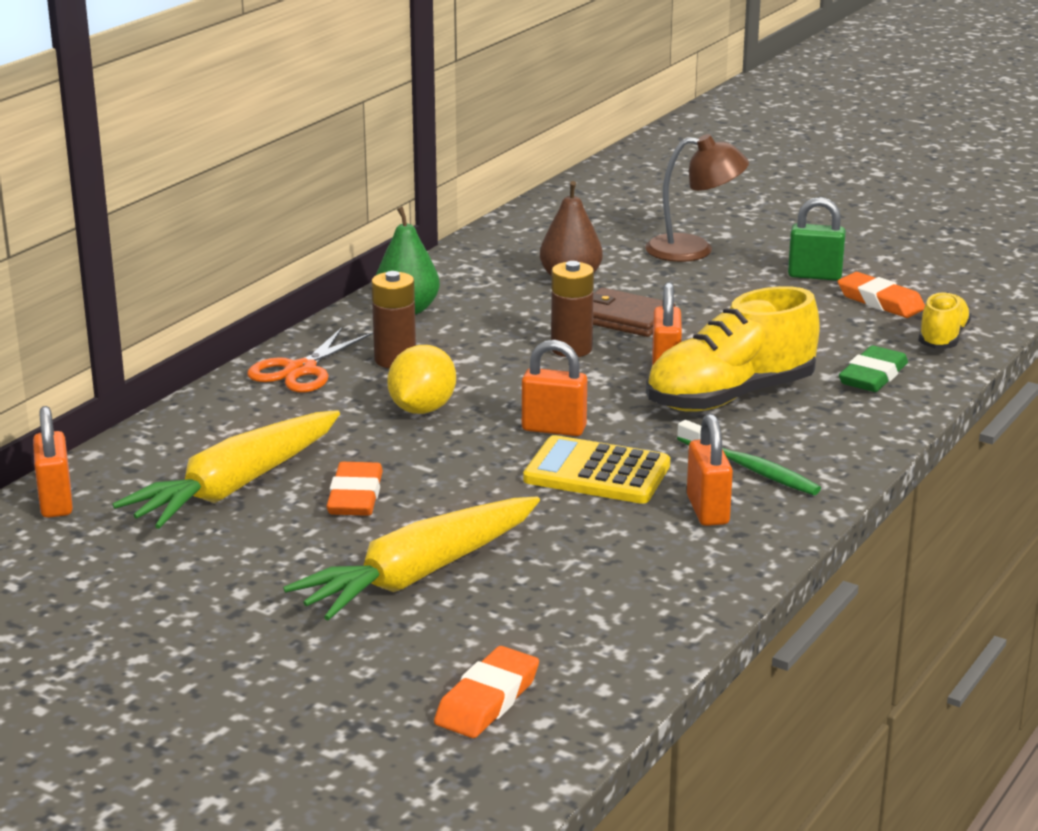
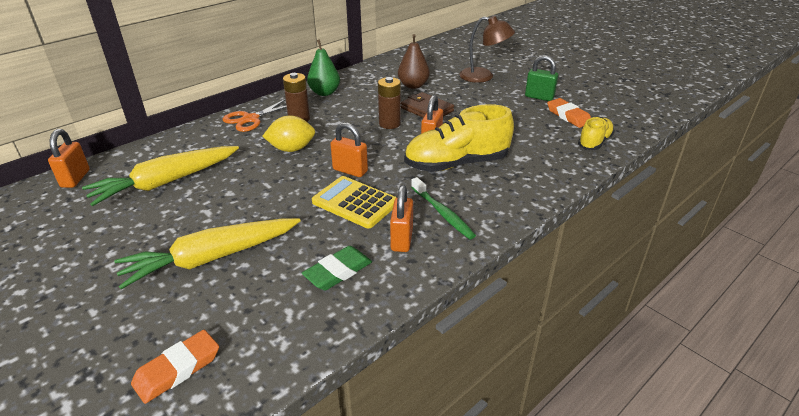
camera: 15 degrees right, 10 degrees up
orange eraser [326,462,383,516] -> none
yellow lemon [387,345,456,414] -> yellow lemon turned 45 degrees clockwise [262,115,315,152]
green eraser [839,345,908,392] -> green eraser moved to [302,246,372,290]

